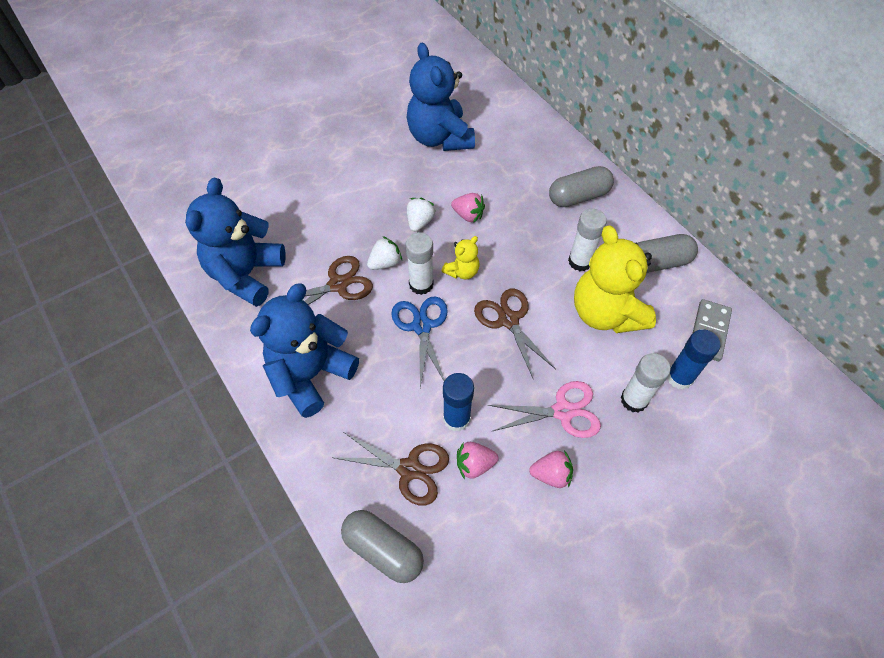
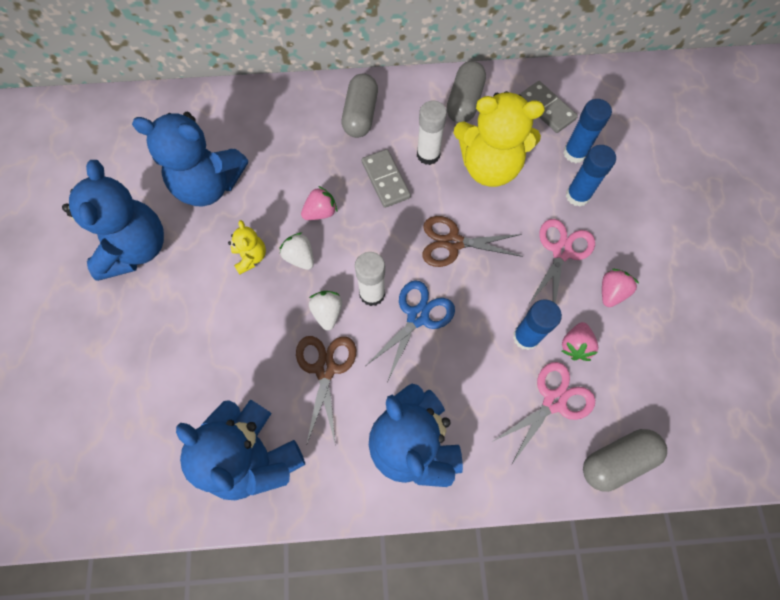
camera: 60 degrees left, 10 degrees up
brown scissors [335,432,449,506] -> pink scissors [492,362,595,464]
blue scissors [391,296,448,388] -> blue scissors turned 105 degrees clockwise [367,280,455,380]
yellow teddy bear [442,236,479,279] -> yellow teddy bear moved to [228,220,266,275]
white glue stick [621,353,670,413] -> blue glue stick [566,145,616,207]
none -> blue teddy bear [62,160,164,281]
none -> grey domino [361,149,411,208]

